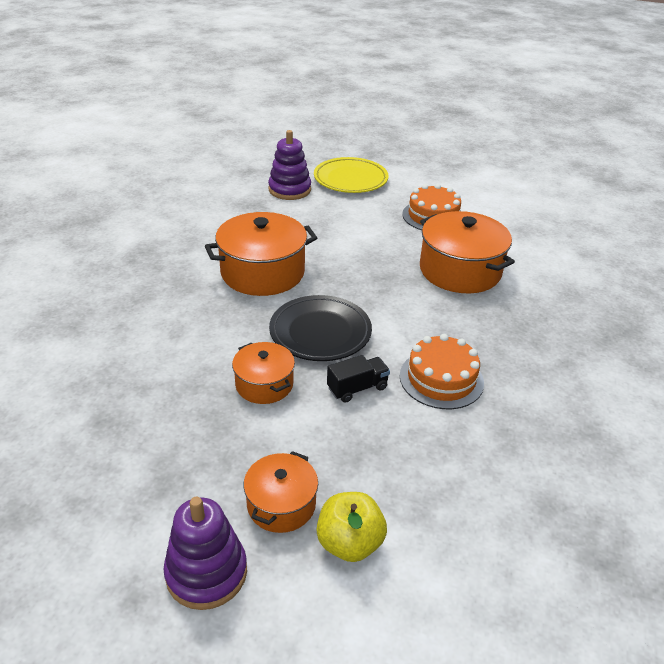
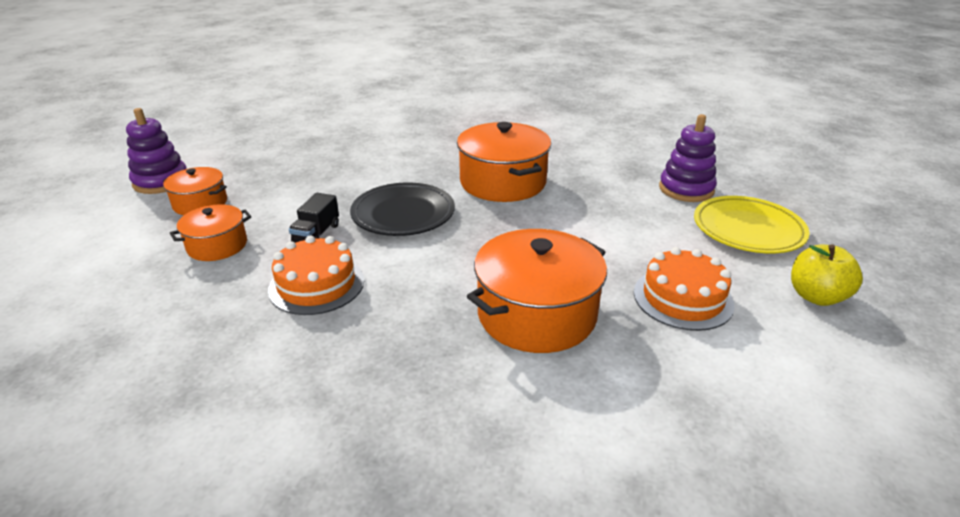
camera: 90 degrees right, 5 degrees down
orange pot [232,342,295,404] -> orange pot moved to [170,204,251,261]
yellow apple [317,492,387,562] -> yellow apple moved to [791,244,863,306]
black truck [327,355,390,403] -> black truck turned 45 degrees clockwise [289,193,339,243]

